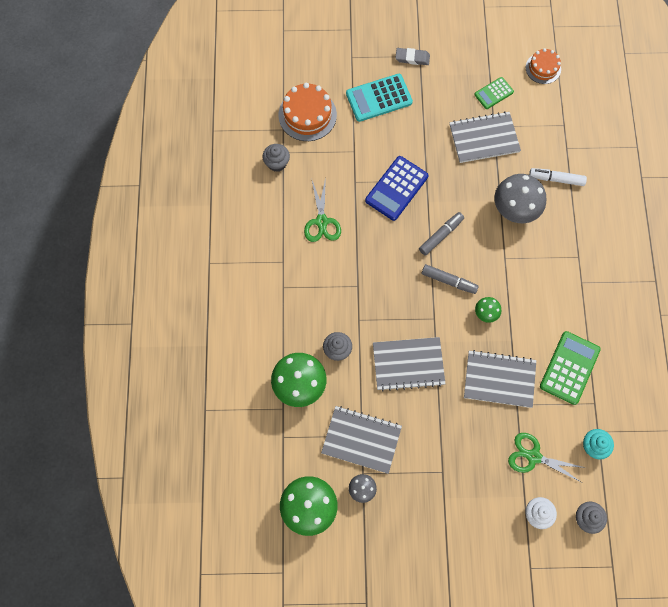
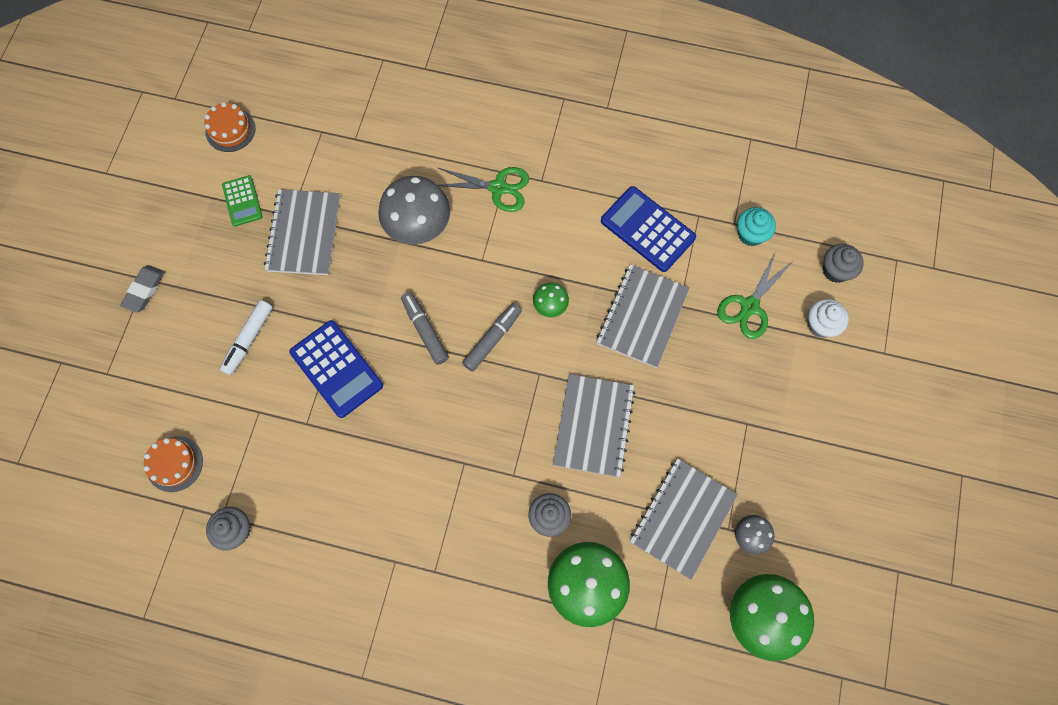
camera: 75 degrees left, 0 degrees up
orange cake [278,83,337,141] -> orange cake [144,436,203,492], size x0.62
green scissors [304,178,341,242] -> green scissors moved to [437,167,529,212]
turquoise calculator [346,74,413,122] -> none
white marker [529,168,587,186] -> white marker moved to [220,300,273,375]
green calculator [540,331,601,405] -> blue calculator [601,186,696,272]

